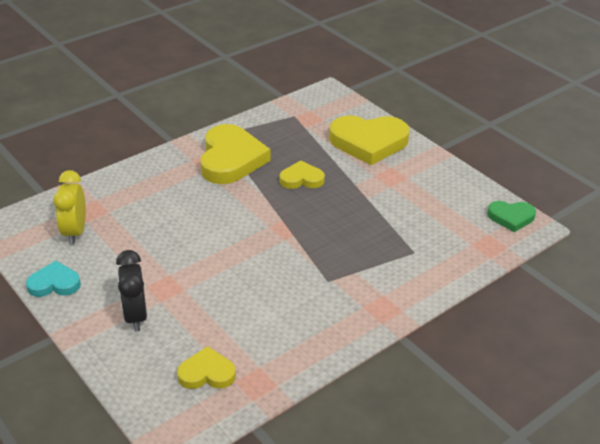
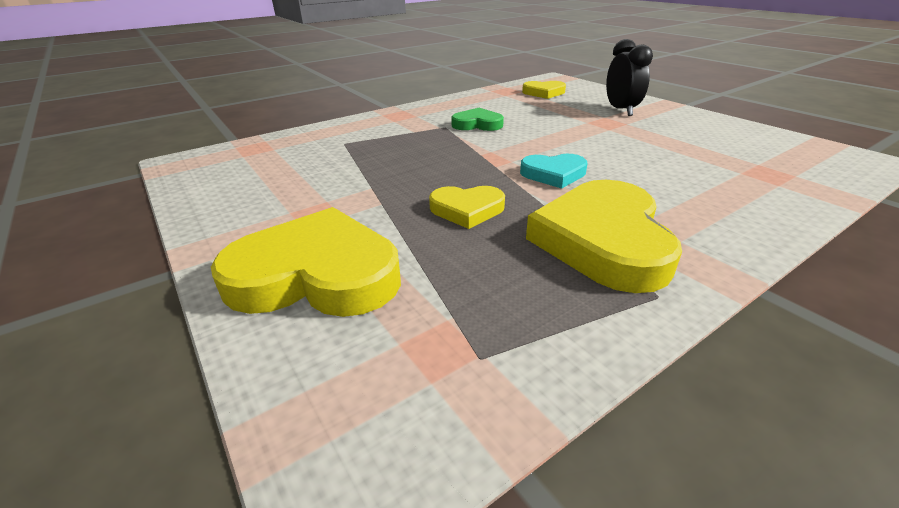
camera: 175 degrees left, 5 degrees down
turquoise heart [26,261,81,297] -> turquoise heart moved to [520,154,588,189]
yellow clock [53,170,86,244] -> none
green heart [487,201,536,232] -> green heart moved to [451,108,504,131]

